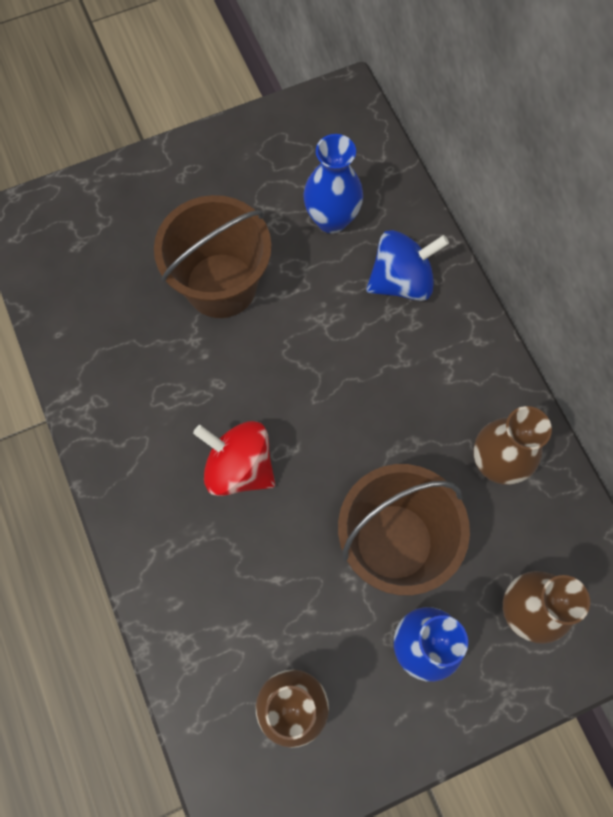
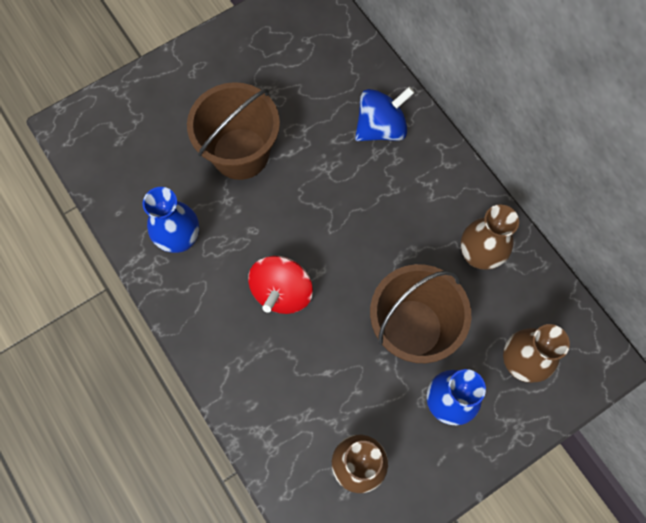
camera: 10 degrees left, 0 degrees up
red spinning top [193,421,275,496] -> red spinning top turned 90 degrees counterclockwise [248,256,313,314]
blue vase [303,134,363,234] -> blue vase moved to [143,187,199,253]

